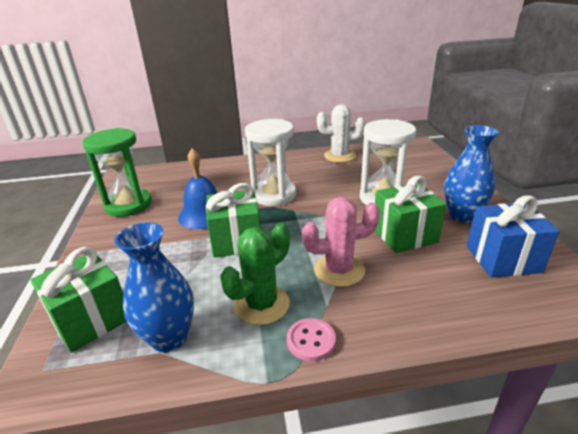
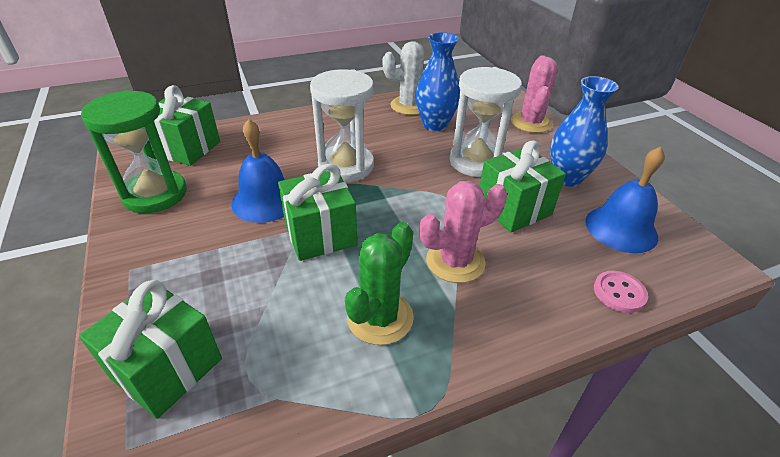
camera: 15 degrees left, 10 degrees up
blue vase [114,222,194,353] -> blue vase moved to [415,32,460,131]
pink button [287,318,336,361] -> pink button moved to [594,271,648,313]
blue gift [467,196,560,277] -> blue bell [585,147,665,253]
none -> green gift [149,85,220,166]
none -> pink cactus [511,55,558,133]

